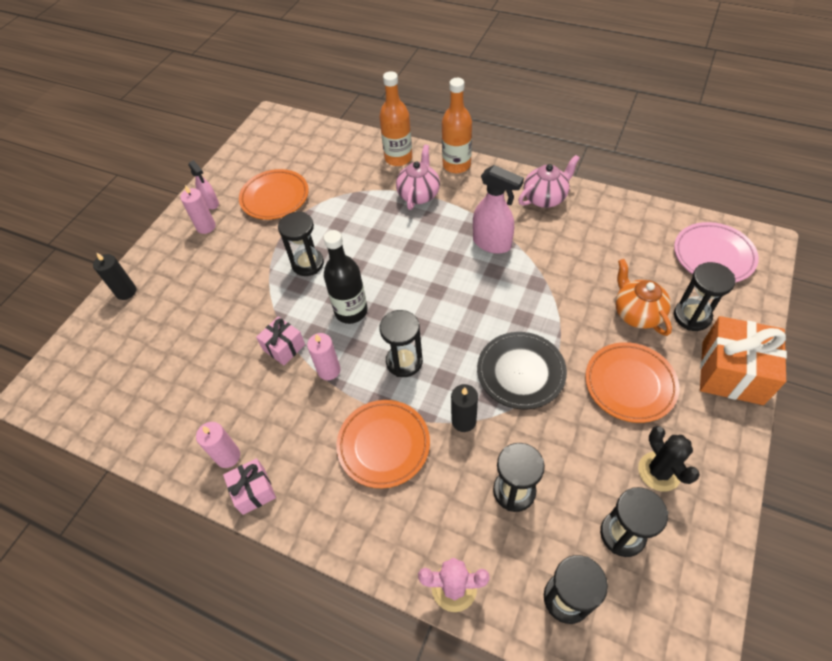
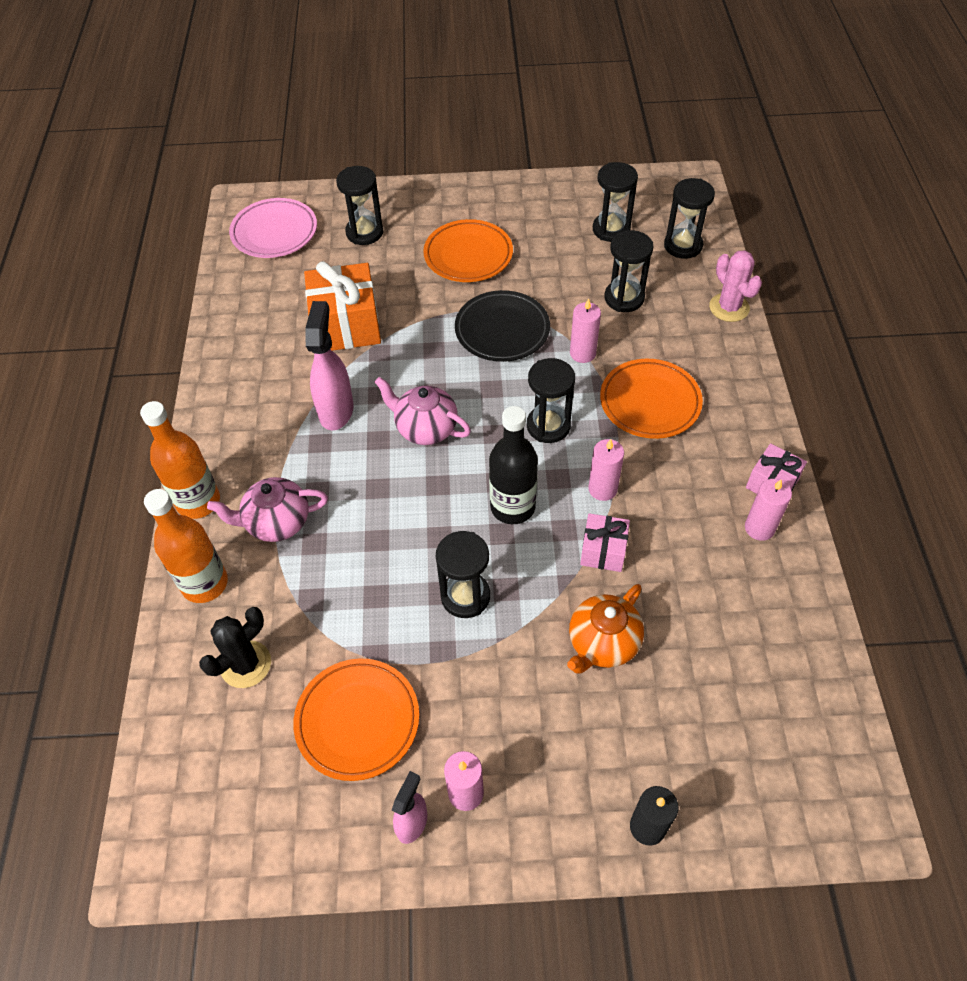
camera: 120 degrees left, 0 degrees up
black candle [451,384,478,432] -> pink candle [570,298,601,363]
pink teapot [518,155,580,208] -> pink teapot moved to [375,377,471,445]
orange teapot [615,259,672,336] -> orange teapot moved to [567,584,644,673]
black cactus [638,426,700,492] -> black cactus moved to [199,607,271,688]
orange gift [700,316,787,405] -> orange gift moved to [304,261,381,351]

